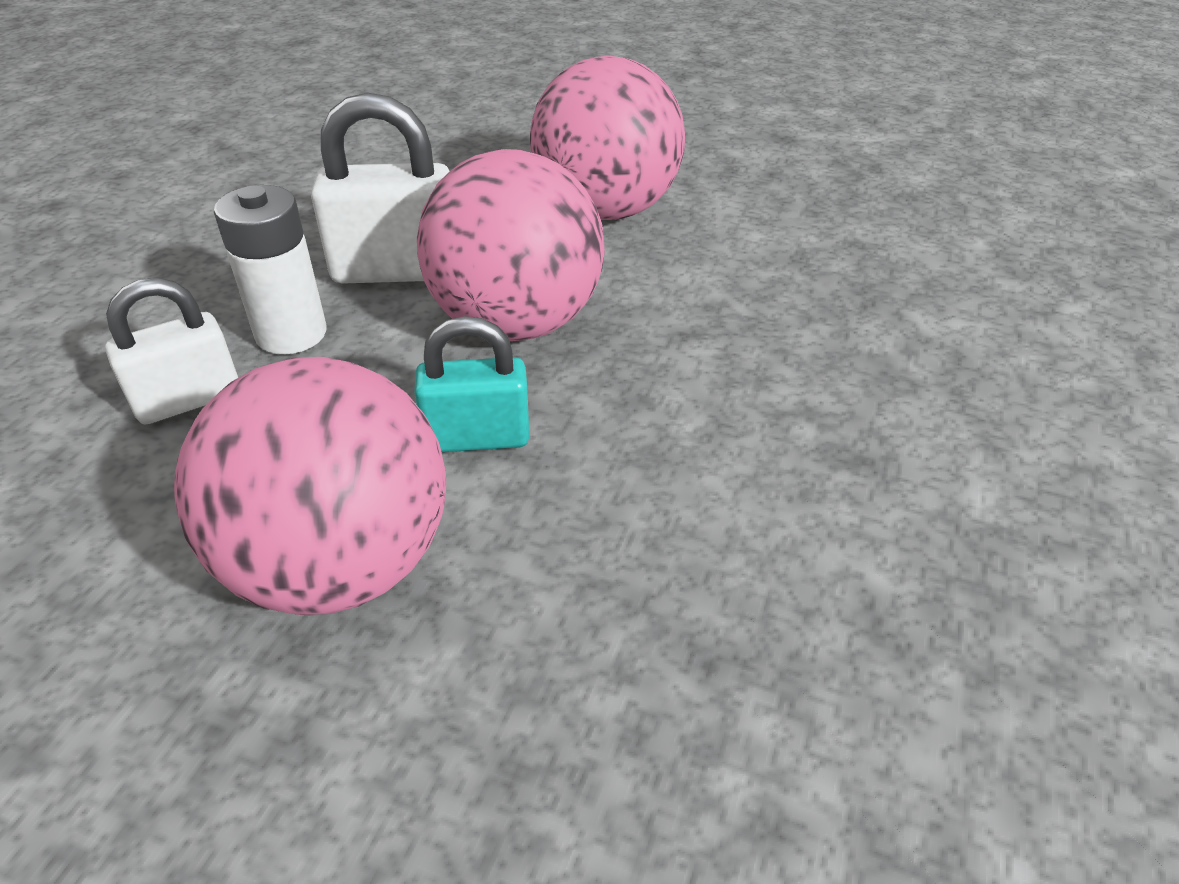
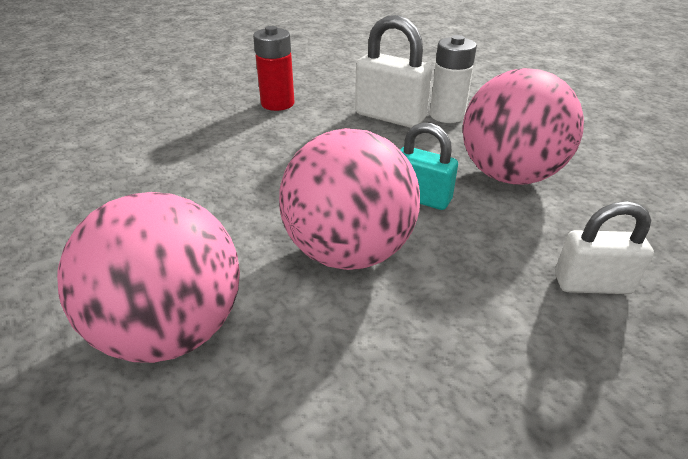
camera: 145 degrees left, 5 degrees down
white battery [214,185,327,354] -> white battery moved to [430,35,477,123]
white padlock [311,93,450,284] -> white padlock moved to [355,15,432,128]
none -> red battery [253,26,294,111]

